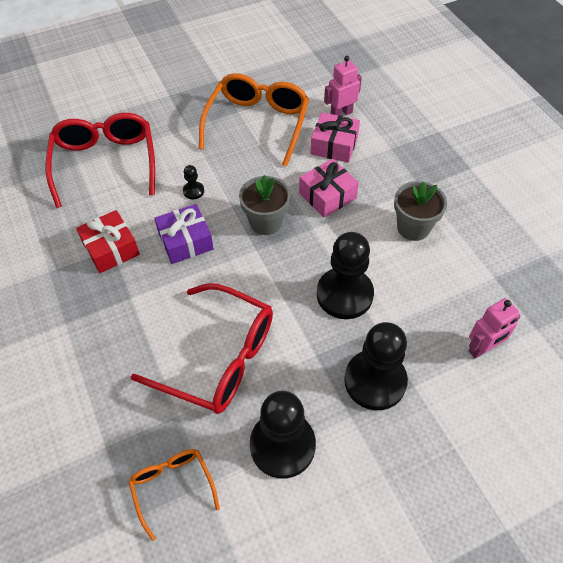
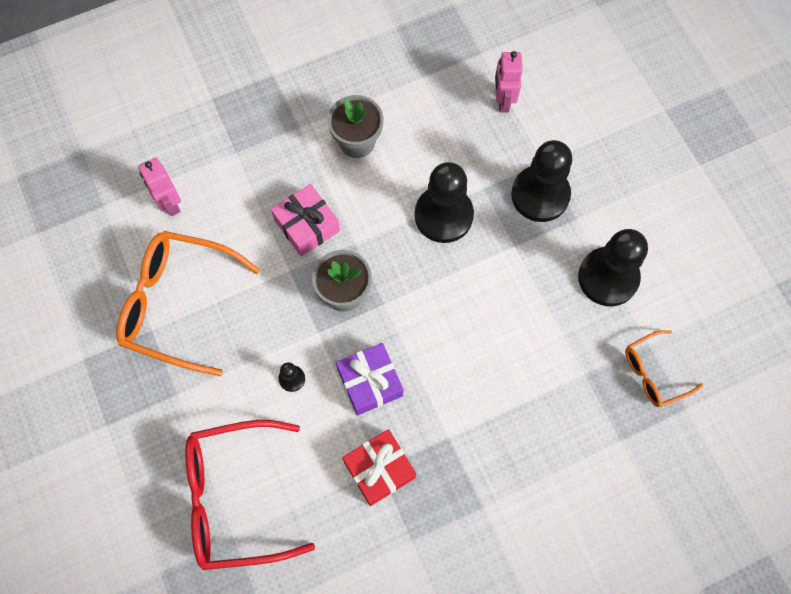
camera: 90 degrees left, 15 degrees up
red glasses [131,283,273,414] -> none
pink gift [311,112,360,163] -> none
pink robot [468,298,521,359] -> pink robot turned 150 degrees counterclockwise [495,51,523,113]

